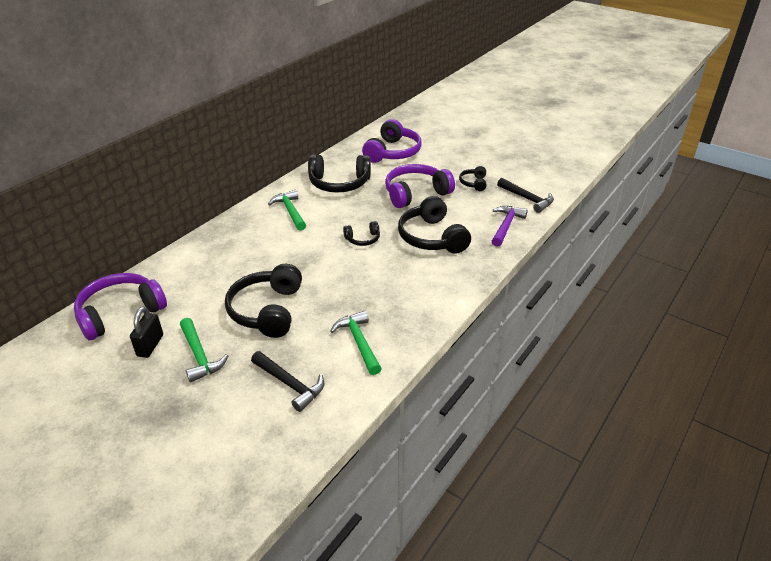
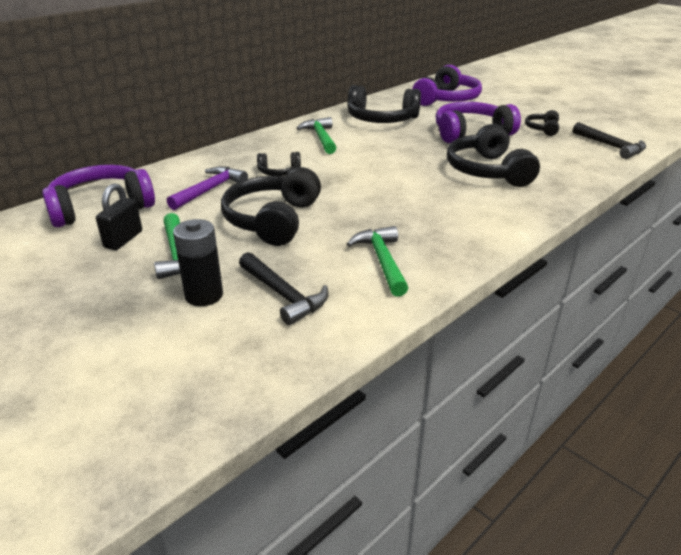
camera: 10 degrees right, 5 degrees down
black headphones [343,221,380,246] -> black headphones moved to [257,152,301,176]
purple hammer [492,206,528,247] -> purple hammer moved to [167,166,248,210]
none -> black battery [173,219,223,306]

